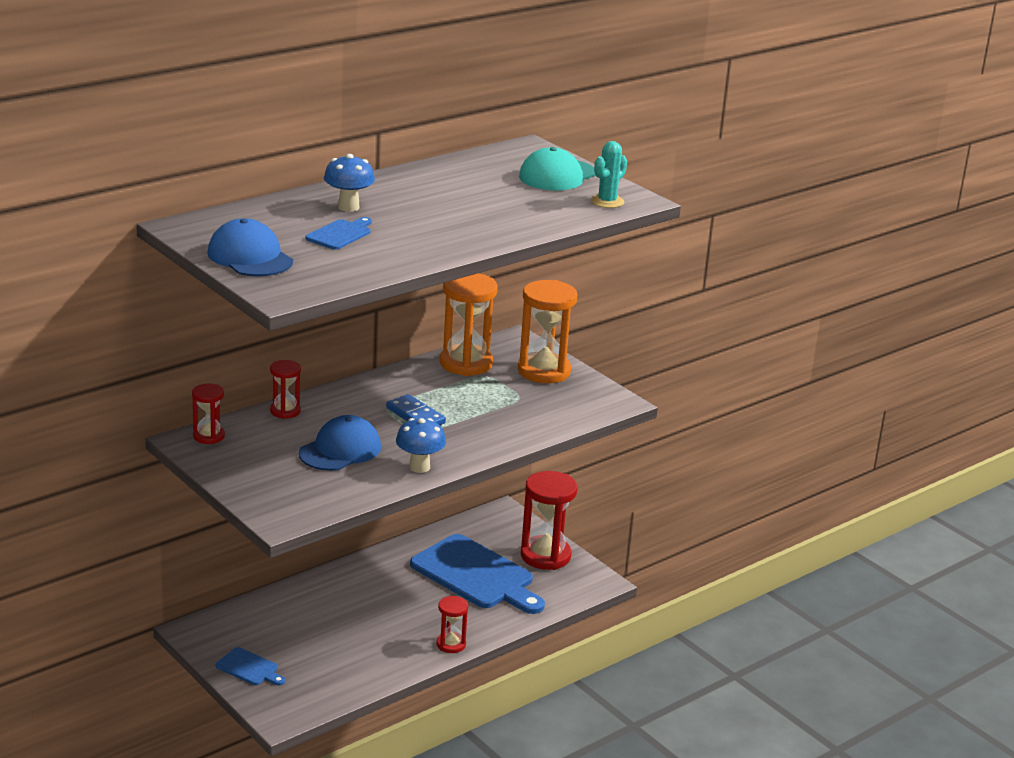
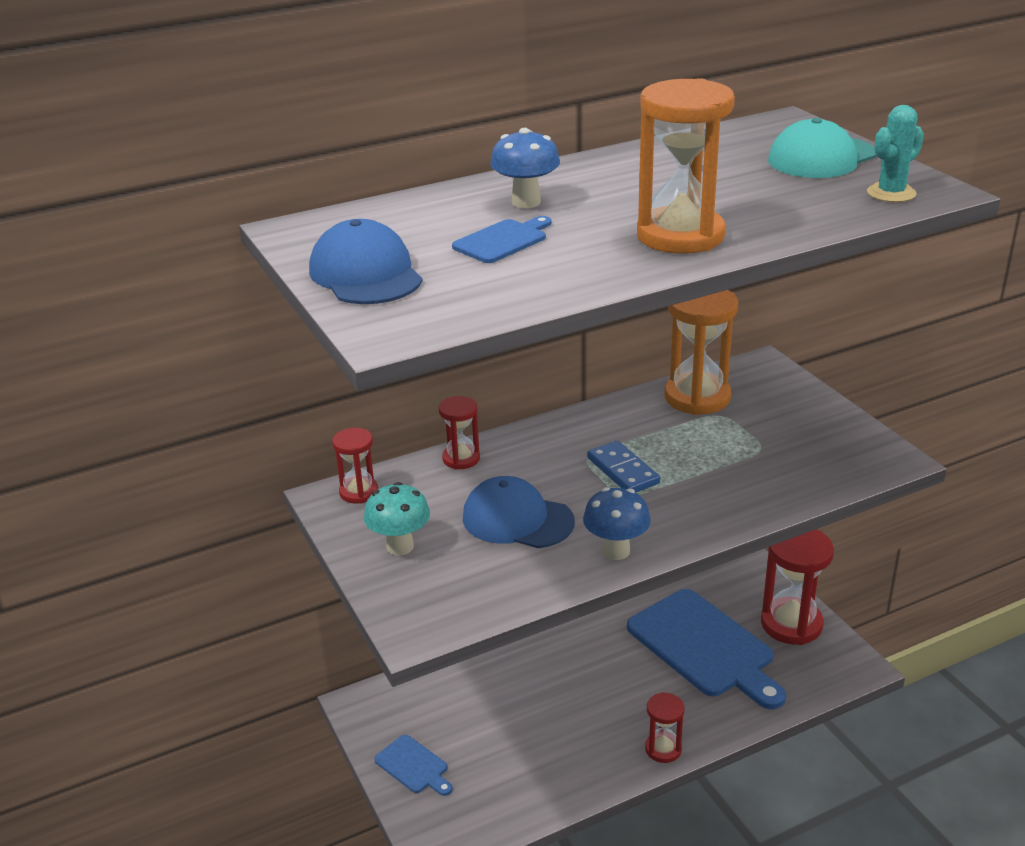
camera: 15 degrees right, 5 degrees up
blue cap [299,415,381,471] -> blue cap turned 120 degrees counterclockwise [463,476,575,548]
orange hourglass [518,280,578,383] -> orange hourglass moved to [637,78,735,253]
none -> turquoise mushroom [364,482,430,555]

